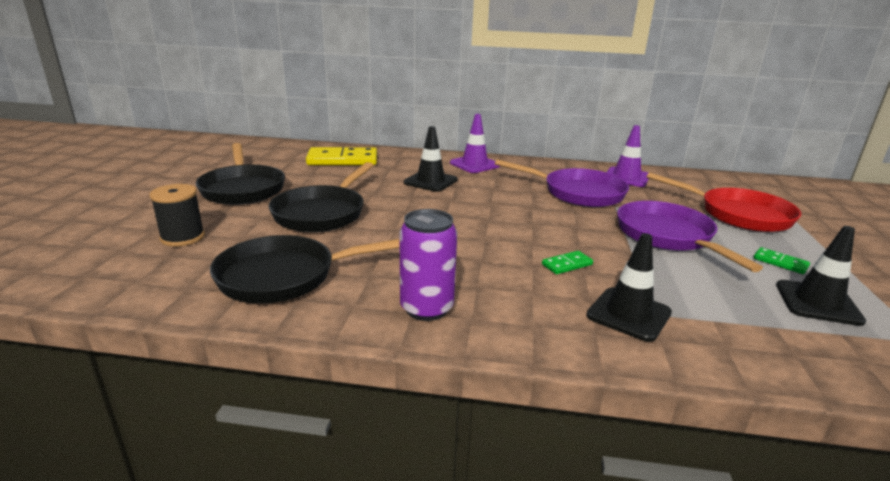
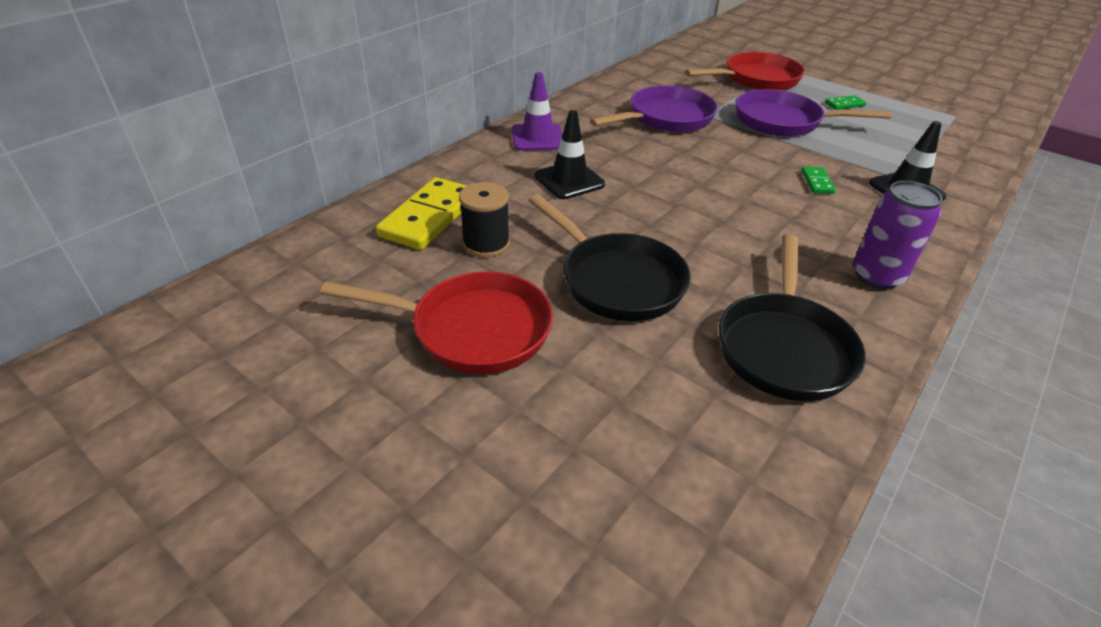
camera: 60 degrees left, 15 degrees up
black spool [149,184,205,247] -> black spool moved to [459,182,510,258]
black pan [196,143,285,205] -> red pan [320,271,553,374]
purple traffic cone [606,125,649,187] -> none
black traffic cone [776,226,866,326] -> none

